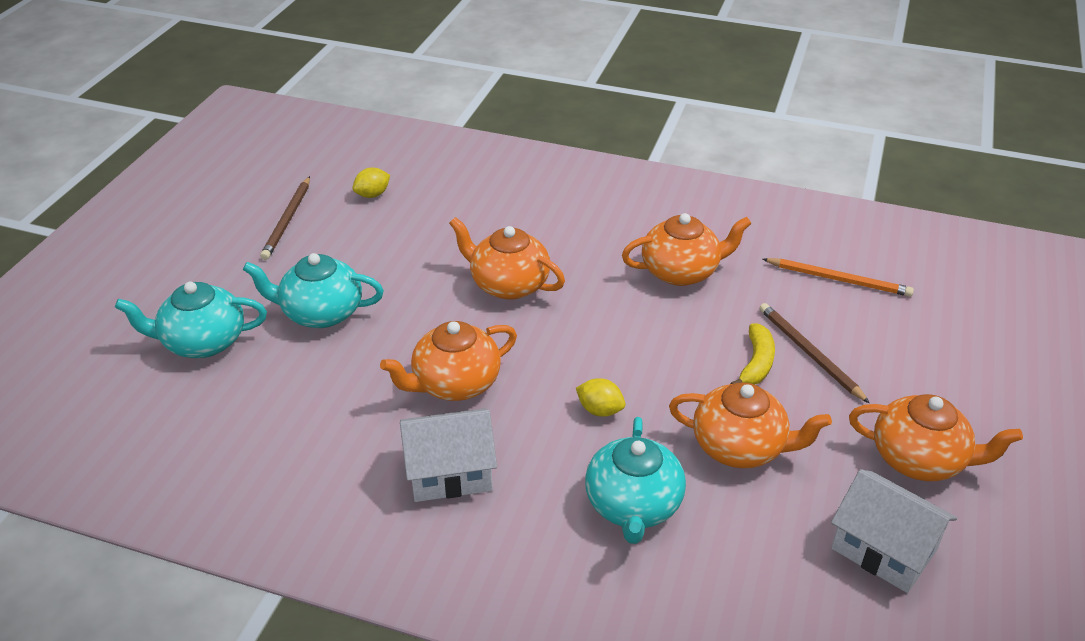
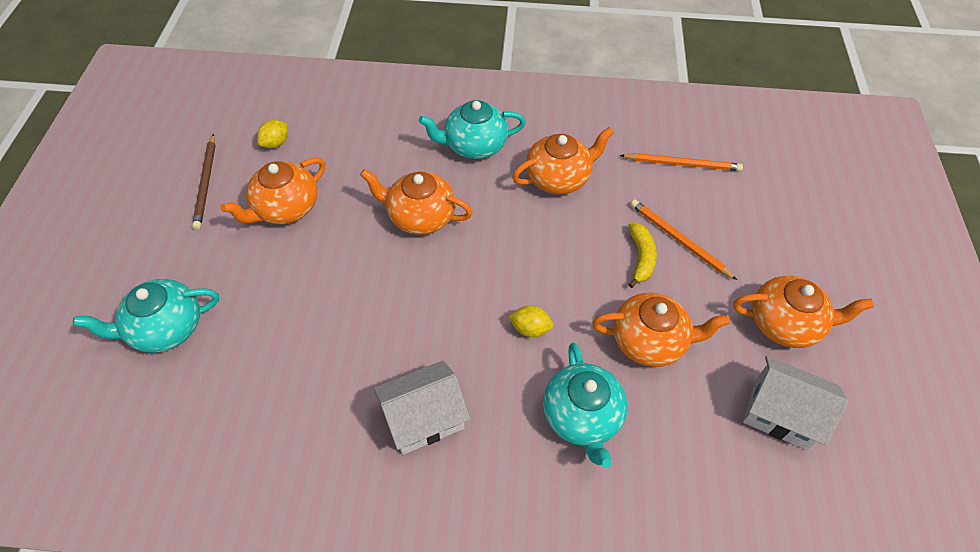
camera: 15 degrees left, 15 degrees up
turquoise teapot [243,253,384,328] -> turquoise teapot moved to [419,100,526,159]
orange teapot [380,321,517,401] -> orange teapot moved to [221,157,325,224]
brown pencil [760,303,870,403] -> orange pencil [630,199,737,280]

